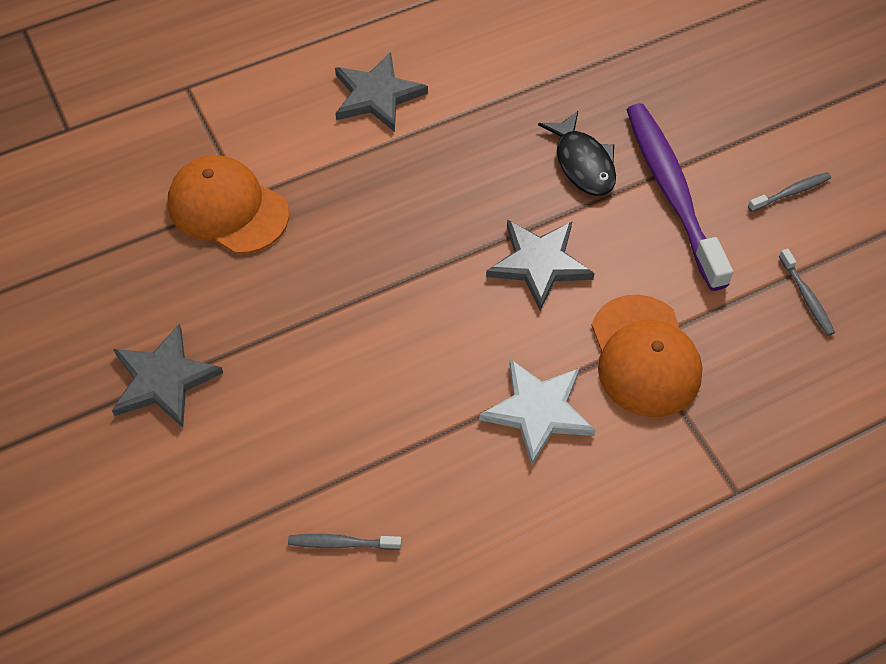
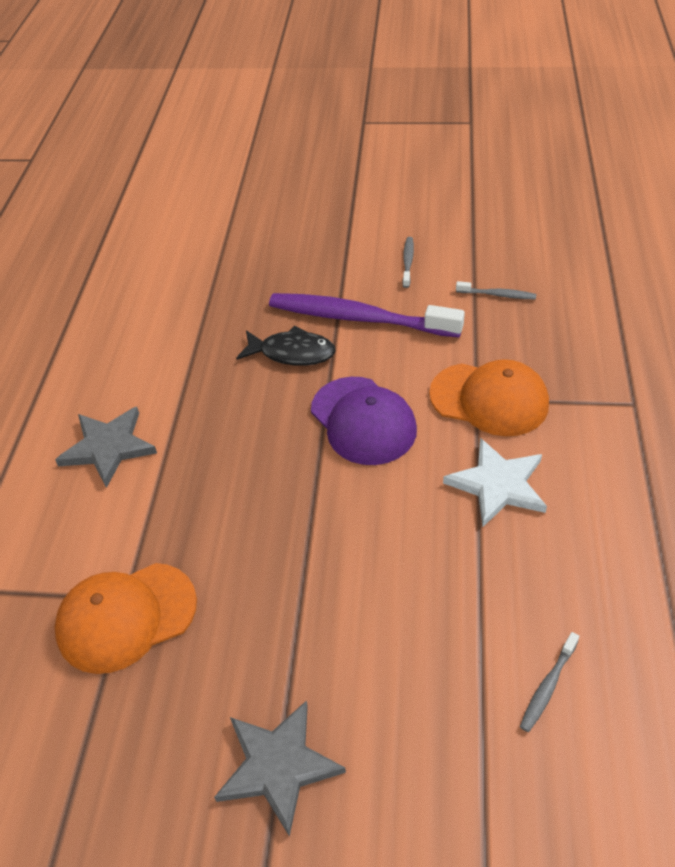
camera: 55 degrees left, 10 degrees down
grey star [486,220,595,311] -> purple cap [311,377,417,465]

